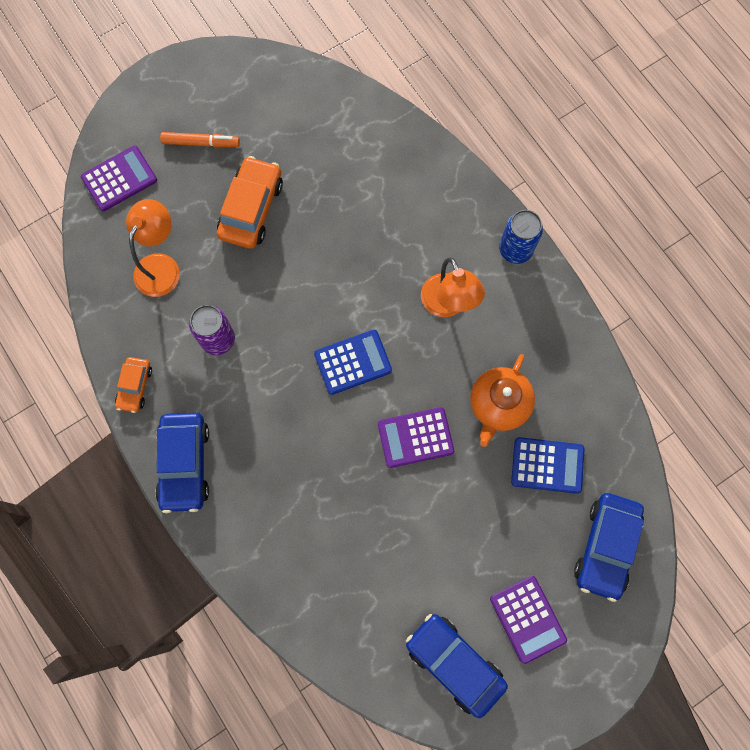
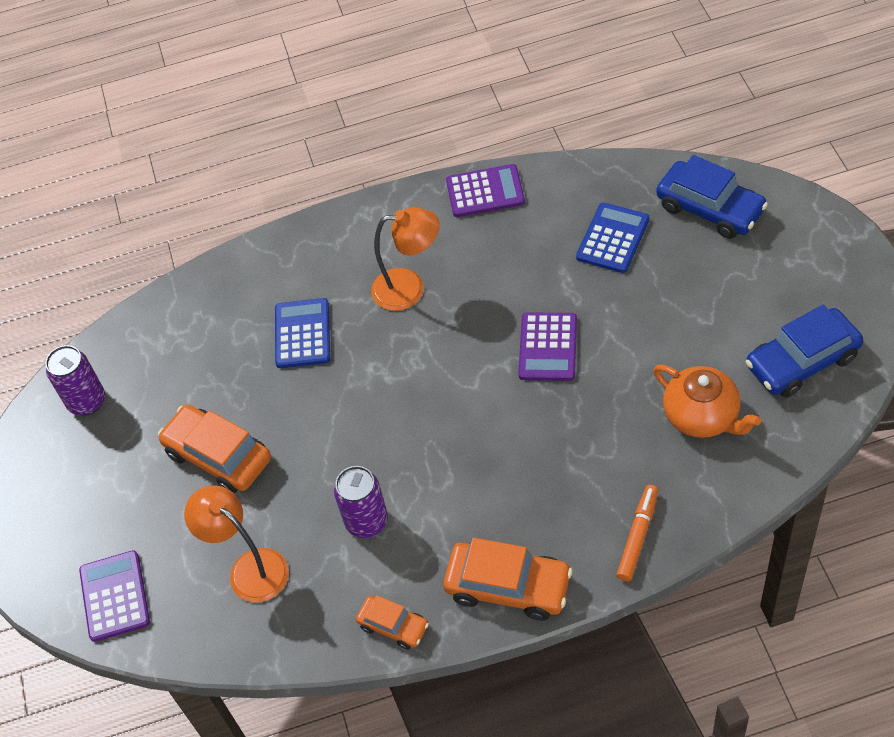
camera: 65 degrees left, 20 degrees down
blue car [155,413,209,513] -> orange car [443,538,573,621]
orange marker [160,132,240,147] -> orange marker moved to [616,485,658,581]
blue calculator [314,330,392,395] -> blue calculator moved to [275,298,330,368]
orange teapot [470,354,535,447] -> orange teapot moved to [653,365,761,438]
purple calculator [490,576,567,664] -> purple calculator moved to [446,164,525,217]
blue can [499,210,543,264] -> none
none -> purple can [45,345,105,416]

